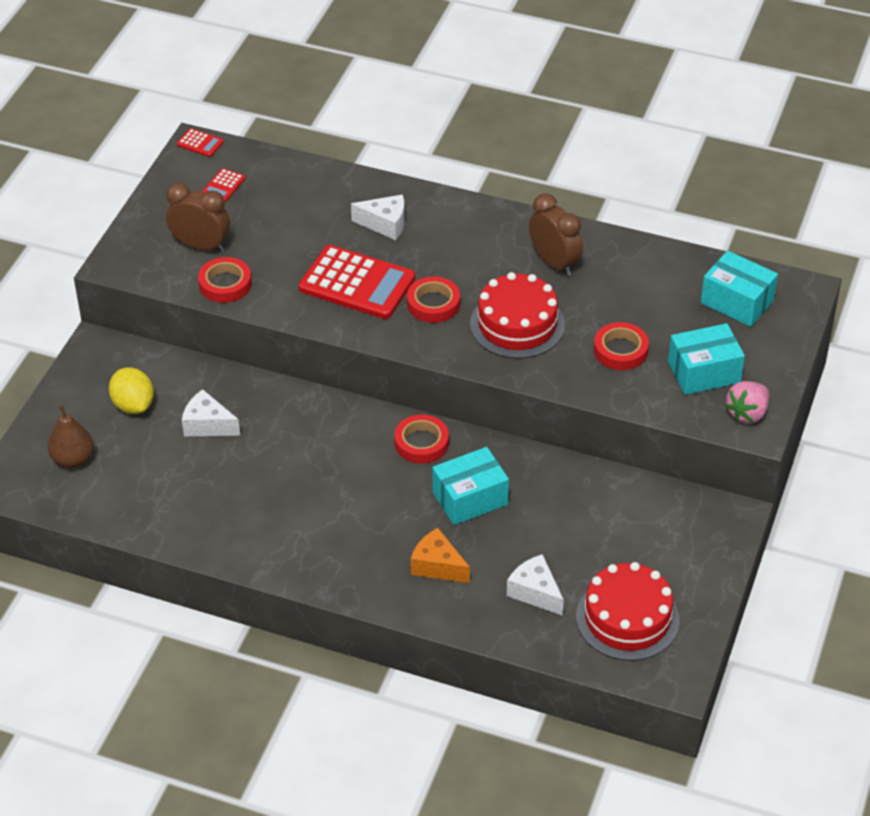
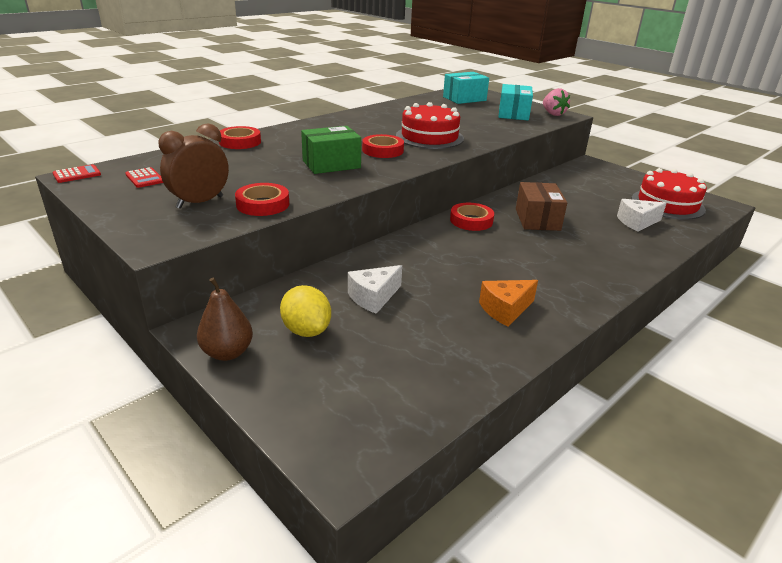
camera: 65 degrees left, 15 degrees down
brown pear [48,405,94,468] -> brown pear moved to [197,277,253,361]
yellow lemon [109,367,154,414] -> yellow lemon turned 60 degrees clockwise [280,285,331,337]
red calculator [299,245,415,319] -> green box [301,126,361,174]
white cheese [351,194,405,240] -> none
orange cheese [411,528,470,583] -> orange cheese moved to [479,280,538,326]
turquoise box [432,447,509,525] -> brown box [516,182,567,231]
brown clock [529,193,583,276] -> none
red tape [594,322,649,370] -> red tape moved to [219,126,261,149]

